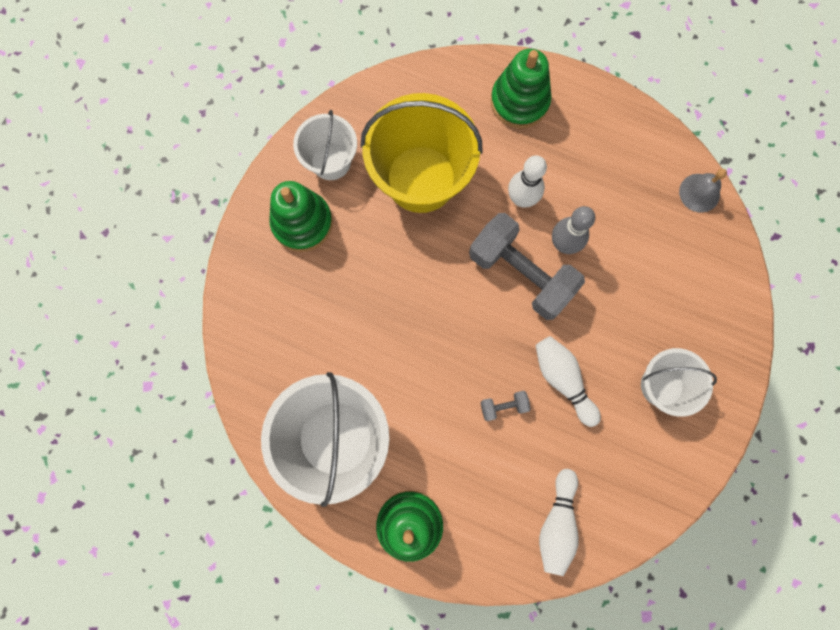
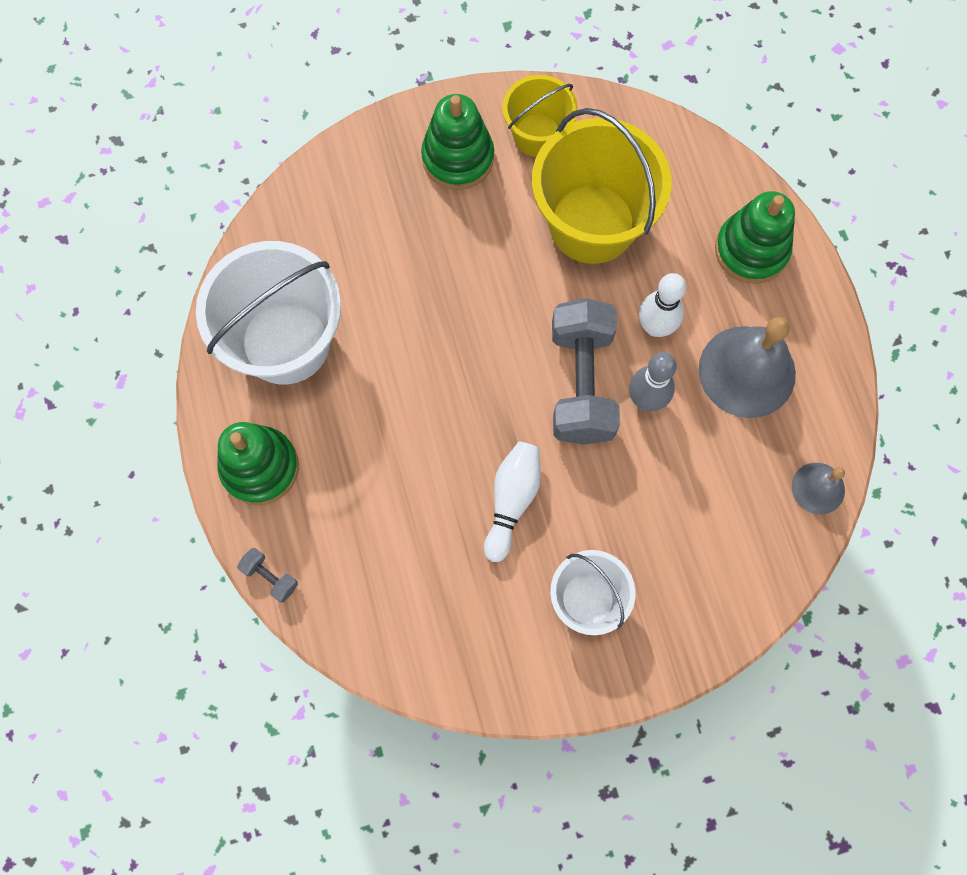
camera: 50 degrees right, 5 degrees down
white bucket [293,110,357,180] -> yellow bucket [502,75,578,157]
grey dumbbell [480,391,531,421] -> grey dumbbell moved to [237,548,298,603]
white bowling pin [539,469,579,576] -> none
none -> grey bell [699,317,796,418]

